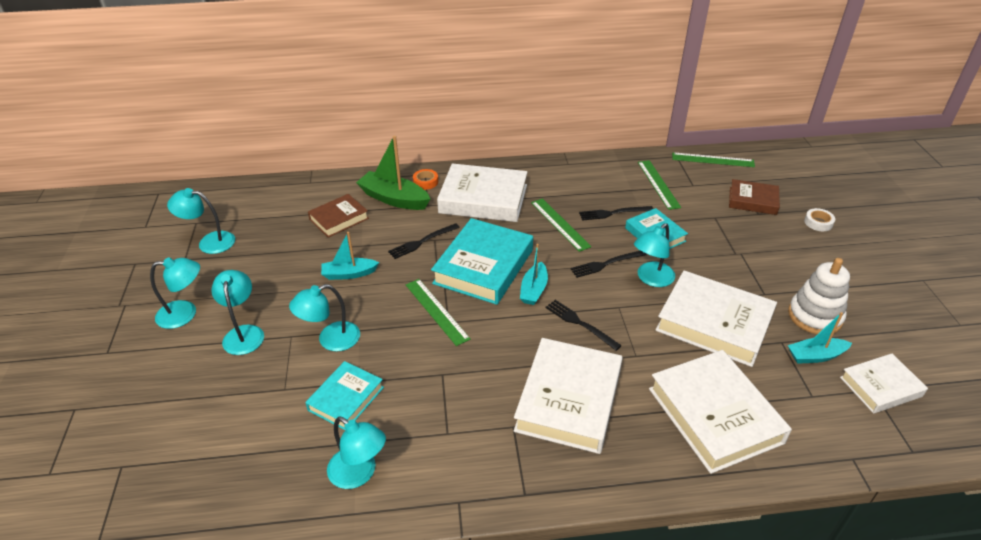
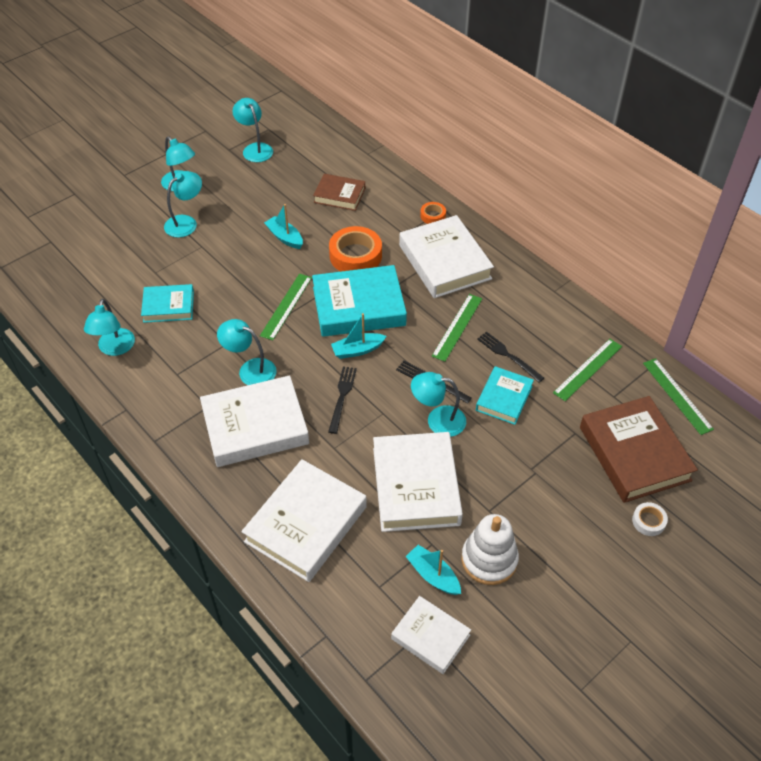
camera: 55 degrees right, 10 degrees up
turquoise lamp [289,284,360,351] -> turquoise lamp moved to [217,319,277,385]
green boat [356,136,430,210] -> none
black fork [388,223,460,259] -> orange tape [329,226,382,271]
brown book [729,179,780,215] -> brown book [580,396,698,503], size x1.74

